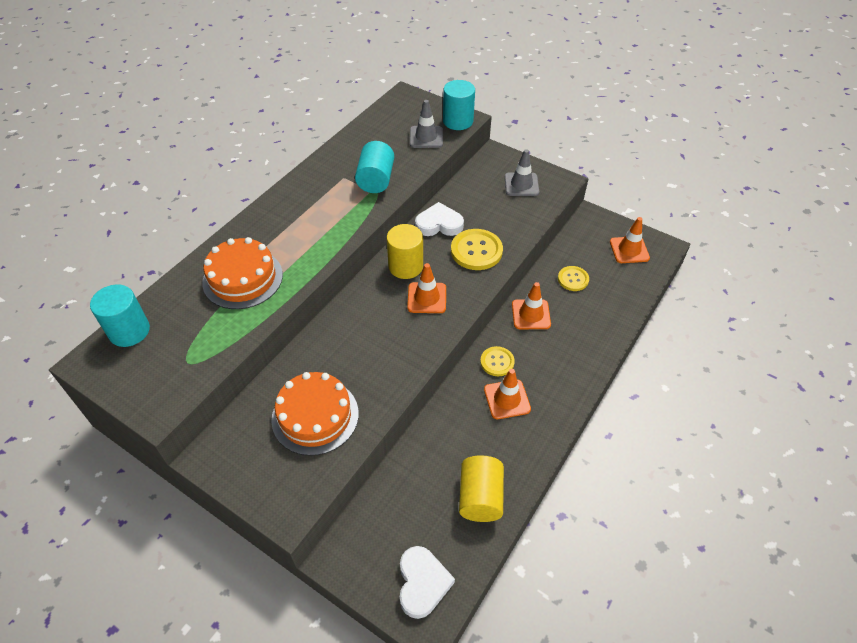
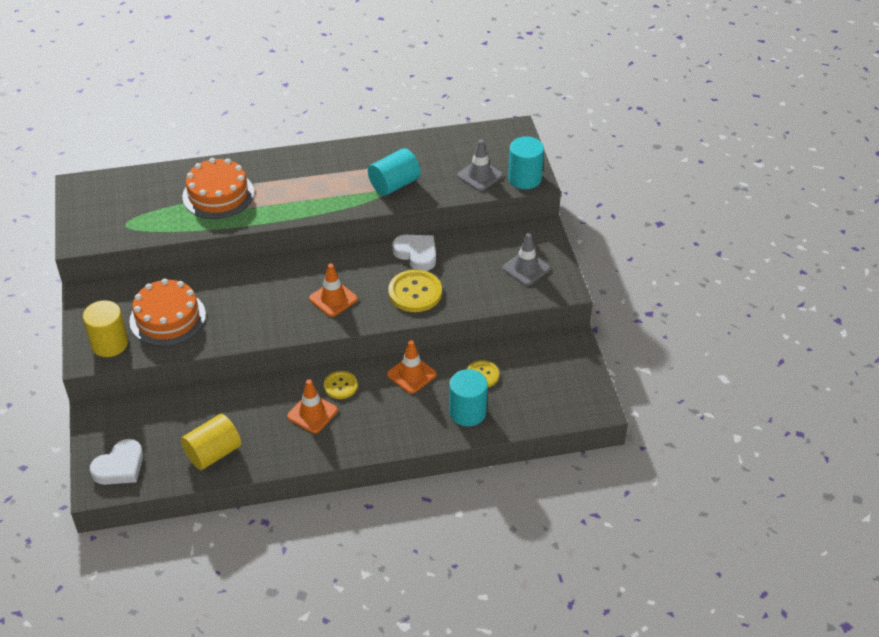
camera: 45 degrees right, 5 degrees down
turquoise cylinder [90,284,150,347] -> turquoise cylinder moved to [449,369,488,426]
yellow cylinder [387,224,423,279] -> yellow cylinder moved to [83,300,128,357]
orange traffic cone [610,217,650,263] -> none

